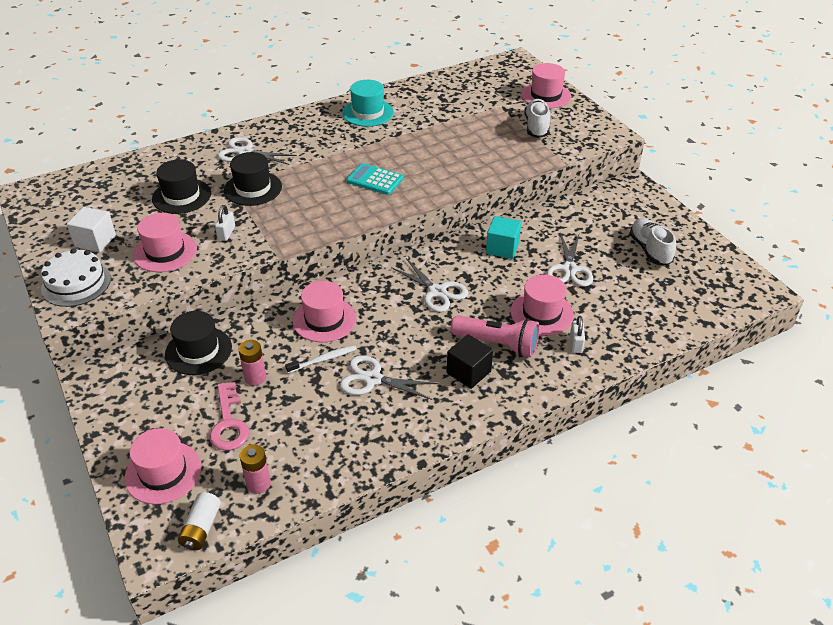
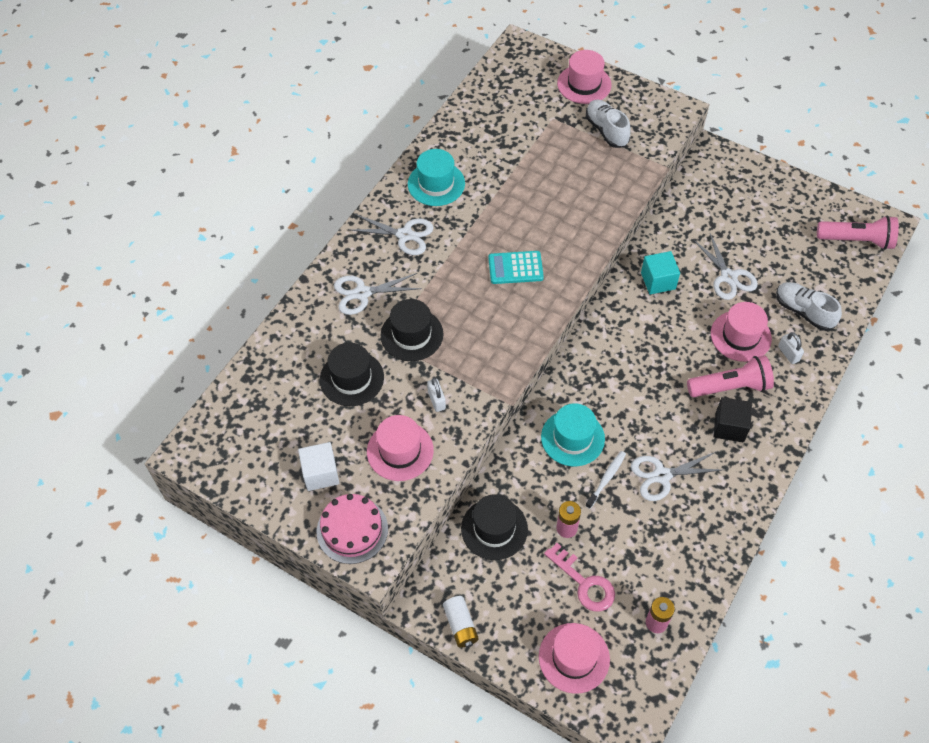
camera: 30 degrees left, 15 degrees up
white cake [41,248,111,307] -> pink cake [317,494,388,564]
white battery [178,492,221,550] -> white battery moved to [443,596,479,648]
pink hat [293,281,356,342] -> turquoise hat [541,404,605,466]
white scissors [391,258,468,312] -> white scissors moved to [351,214,434,255]
white shoe [629,218,676,266] -> white shoe moved to [776,282,842,331]
none -> pink flashlight [817,216,899,250]

